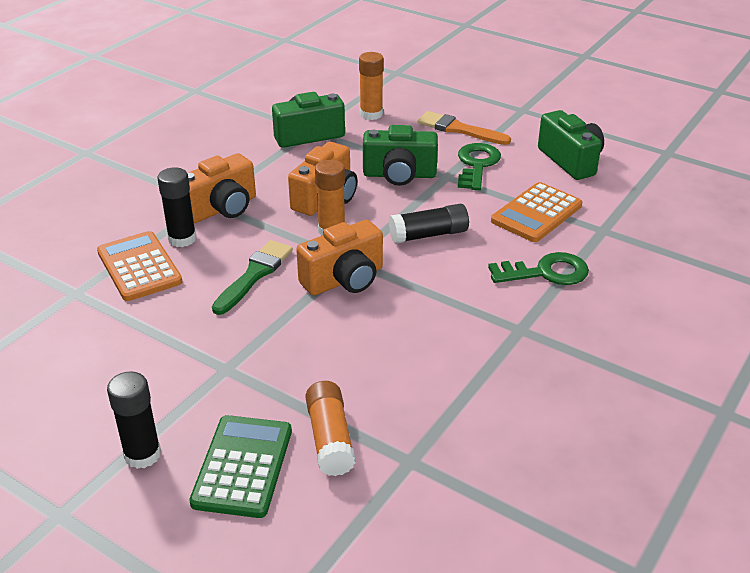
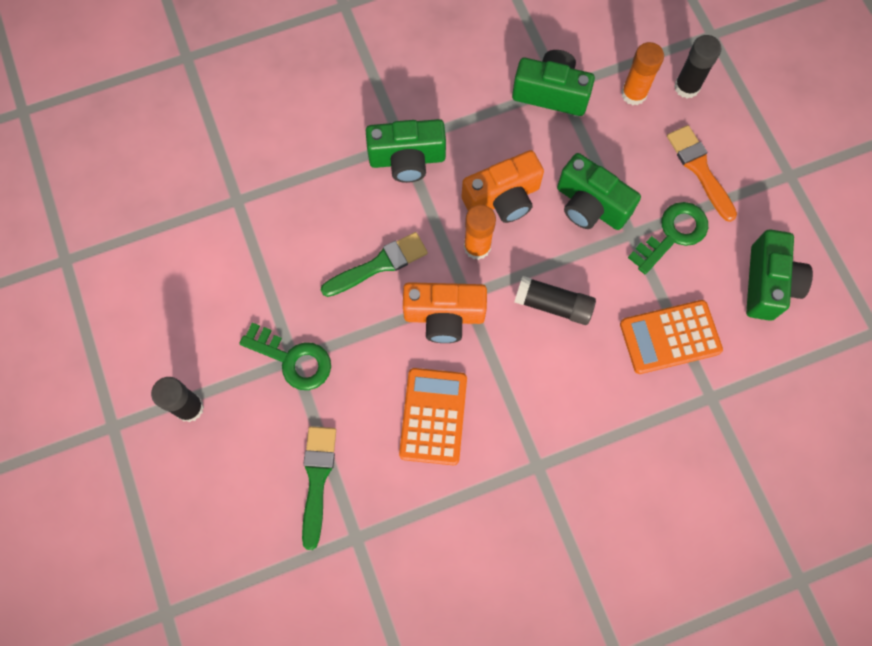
camera: 35 degrees right, 35 degrees up
orange calculator [97,231,183,301] -> orange calculator moved to [399,368,467,465]
black glue stick [158,167,197,247] -> black glue stick moved to [674,35,722,99]
orange camera [187,153,256,223] -> green camera [366,119,446,183]
green calculator [189,415,292,518] -> none
orange glue stick [305,381,356,476] -> green brush [302,426,336,550]
green key [488,252,589,285] -> green key moved to [239,323,331,390]

